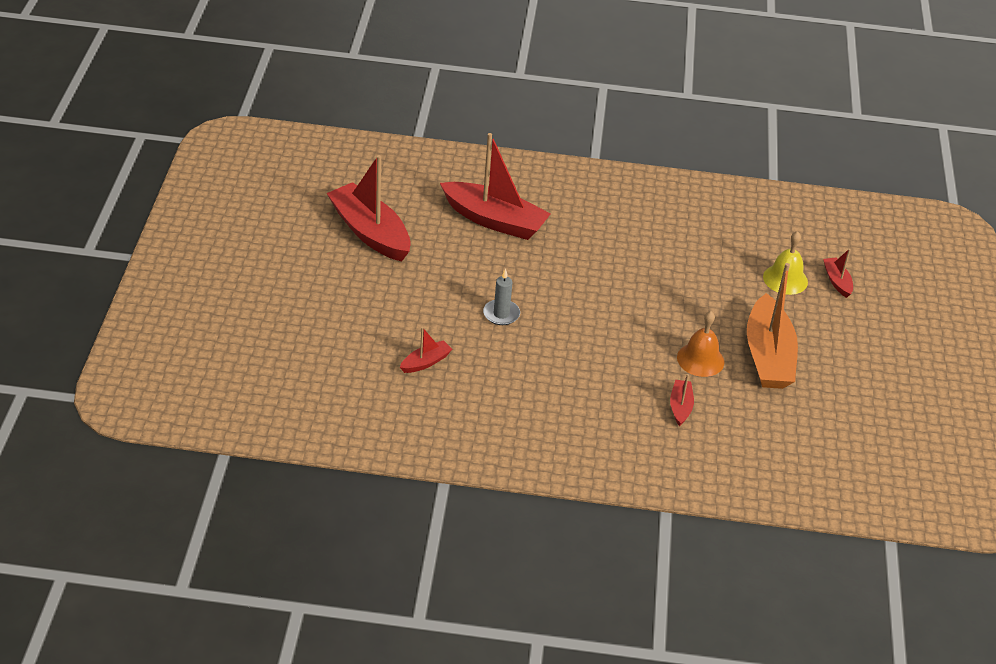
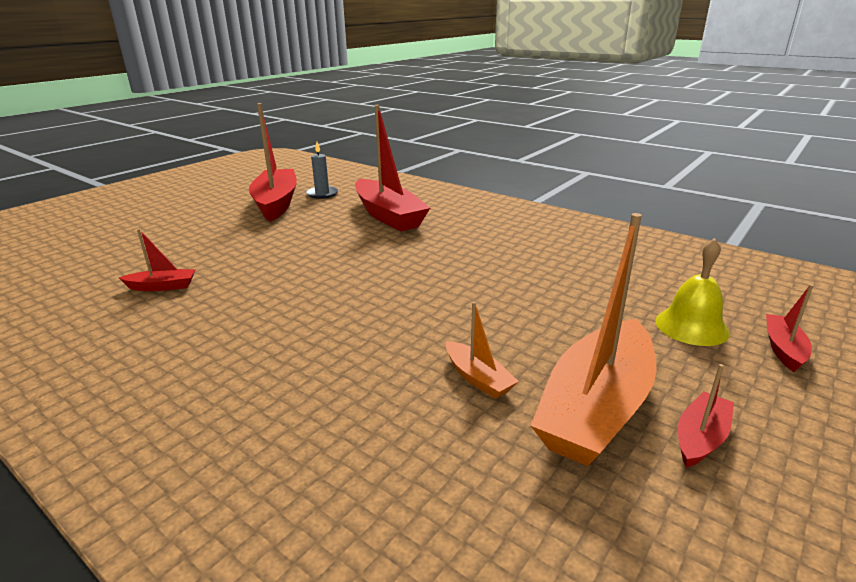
camera: 35 degrees right, 15 degrees down
grey candle [483,268,520,325] -> grey candle moved to [306,142,338,199]
red boat [670,374,694,426] -> red boat moved to [678,364,734,468]
orange bell [677,311,724,377] -> orange boat [446,302,519,399]

